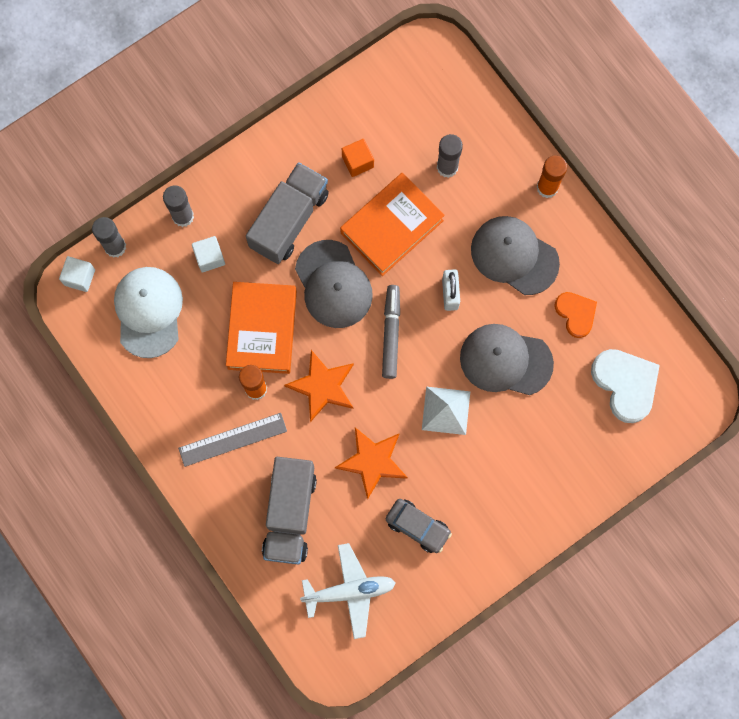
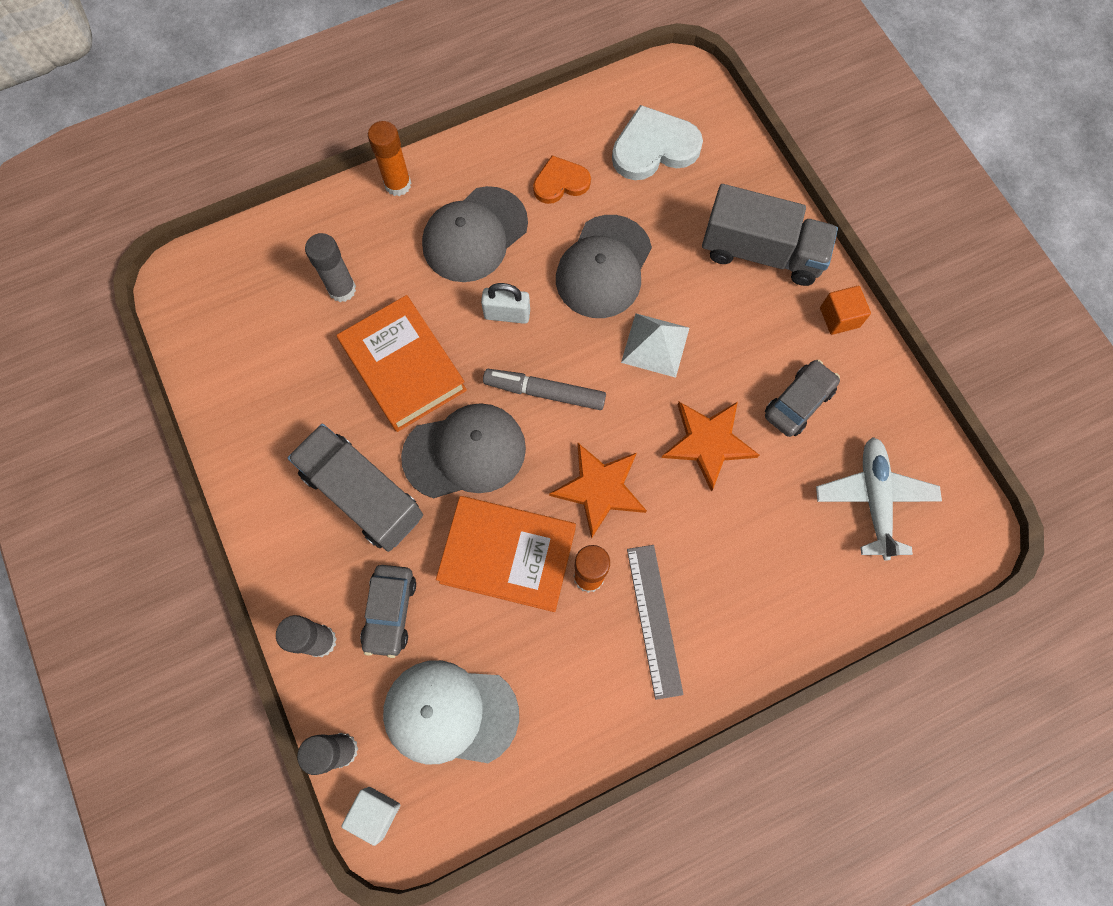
camera: 80 degrees left, 5 degrees down
white cube [192,236,225,273] -> grey car [360,565,416,658]
grey truck [262,457,317,564] -> grey truck moved to [702,184,838,286]
orange cube [342,139,374,177] -> orange cube moved to [820,286,871,335]

